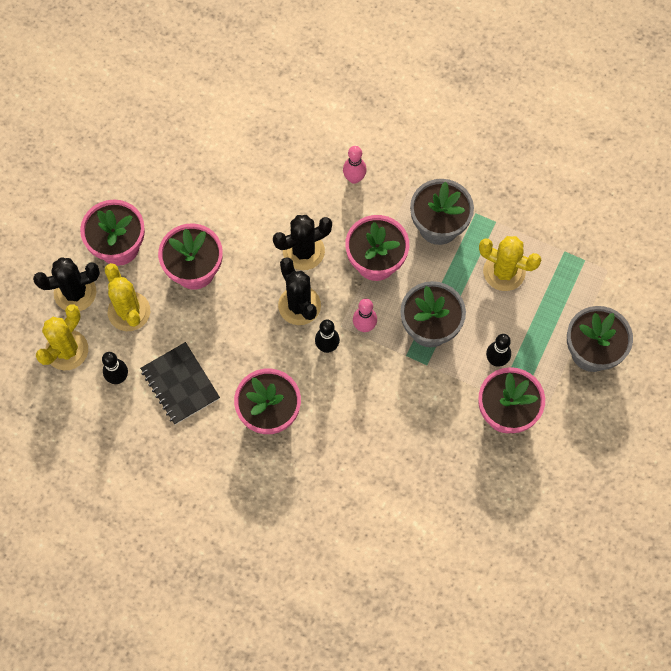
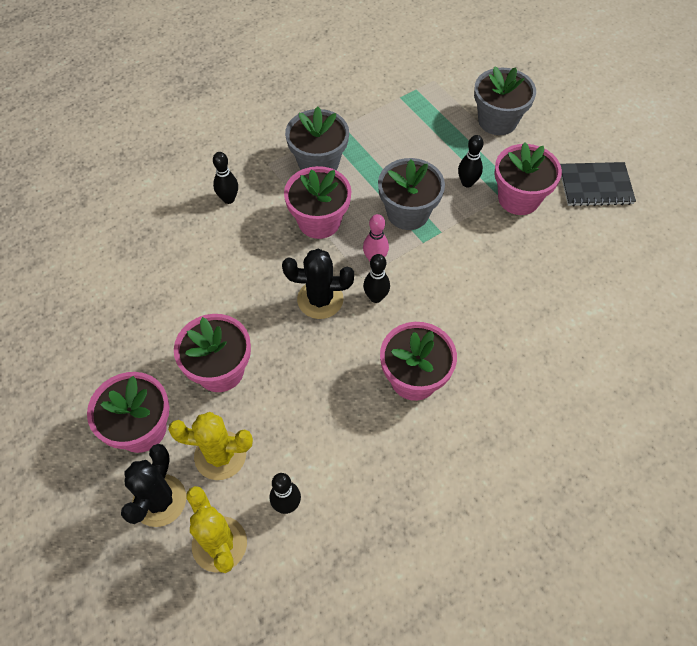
camera: 60 degrees left, 10 degrees down
black notebook [140,342,220,425] -> black notebook moved to [560,162,636,207]
black cactus [273,215,332,270] -> none
pink bowling pin [343,146,367,184] -> black bowling pin [213,152,238,204]
yellow cactus [479,236,541,291] -> none

